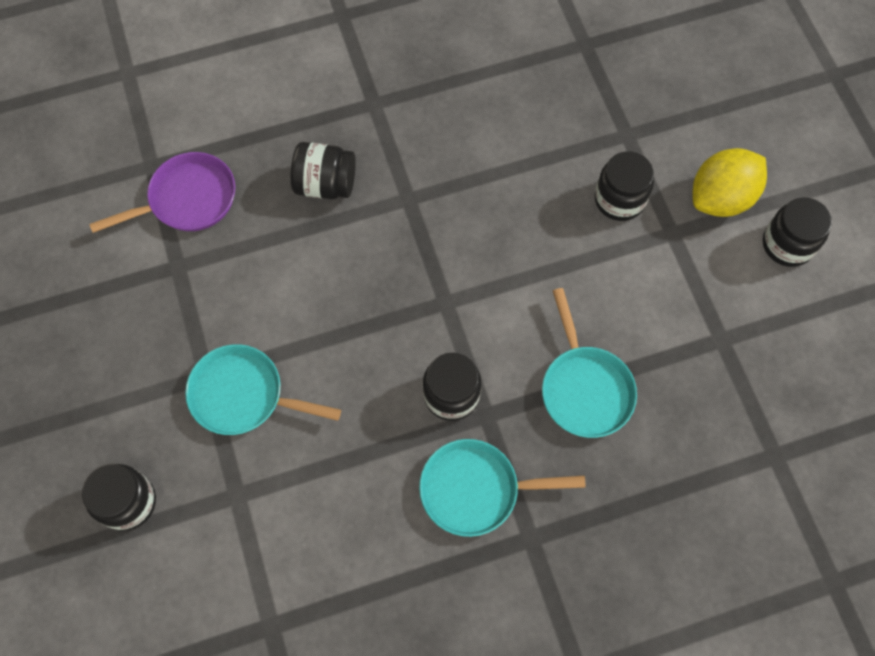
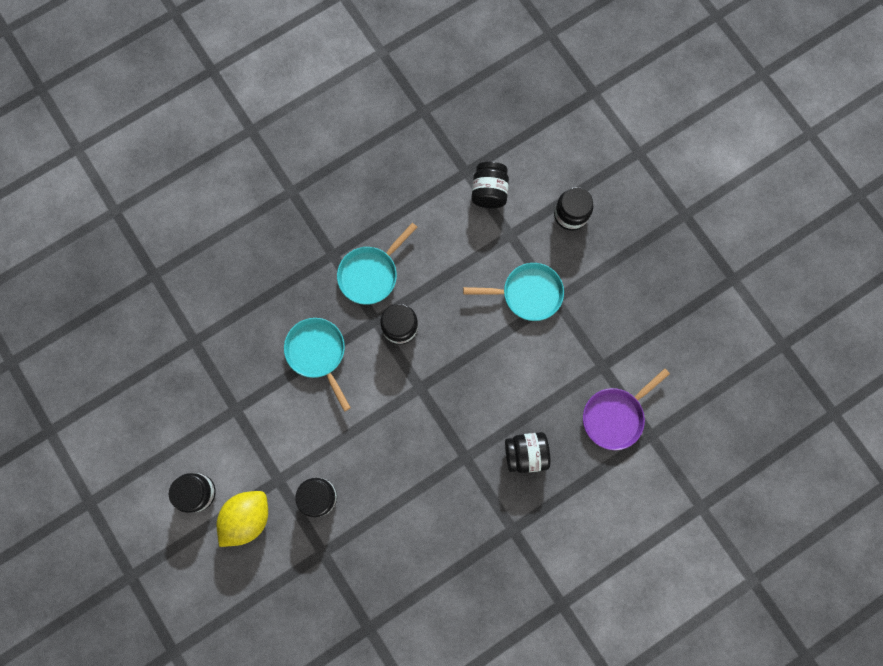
camera: 165 degrees right, 10 degrees up
turquoise pan [419,439,586,537] -> turquoise pan turned 150 degrees clockwise [337,223,417,305]
none -> black jar [471,162,509,208]

